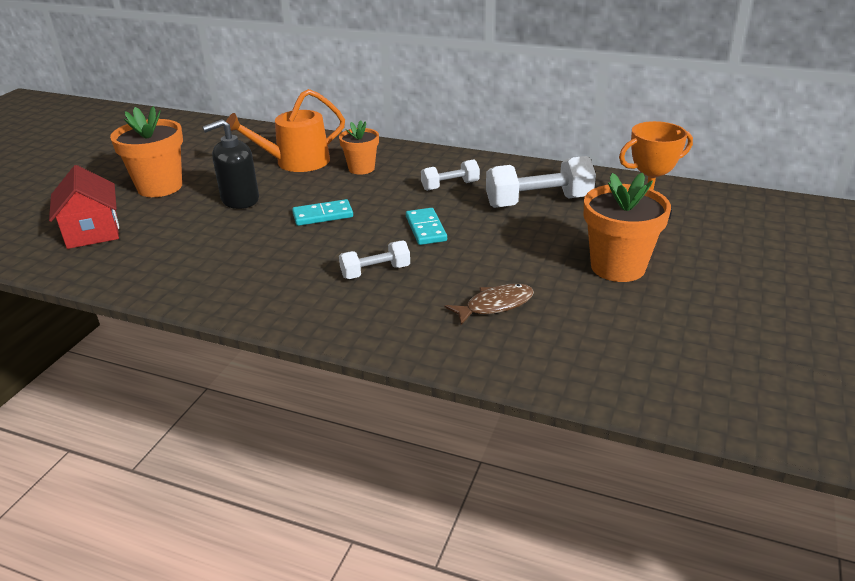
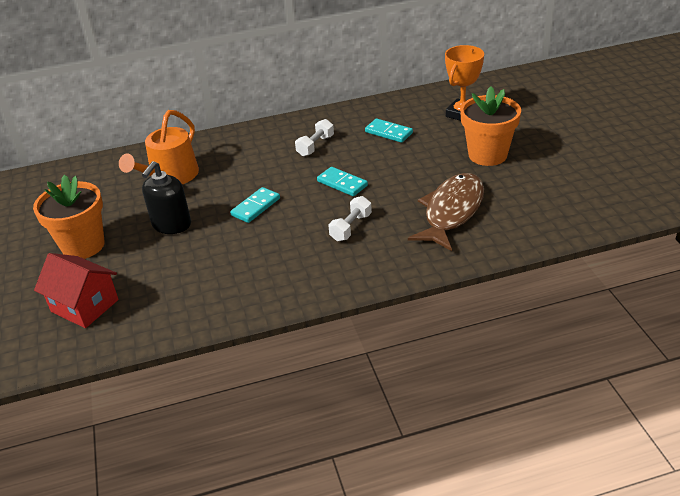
camera: 35 degrees left, 5 degrees up
orange flower pot [339,120,379,175] -> none
brown fish [445,284,534,325] -> brown fish [408,173,484,251], size x1.79
white dumbbell [486,156,596,208] -> turquoise domino [365,118,413,143]

